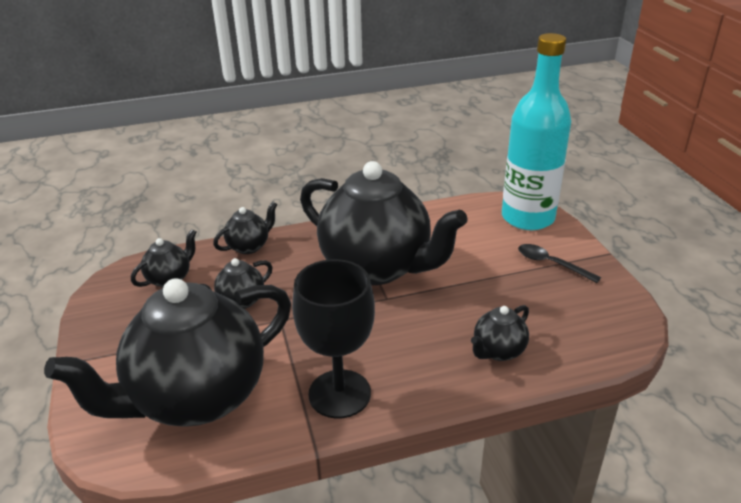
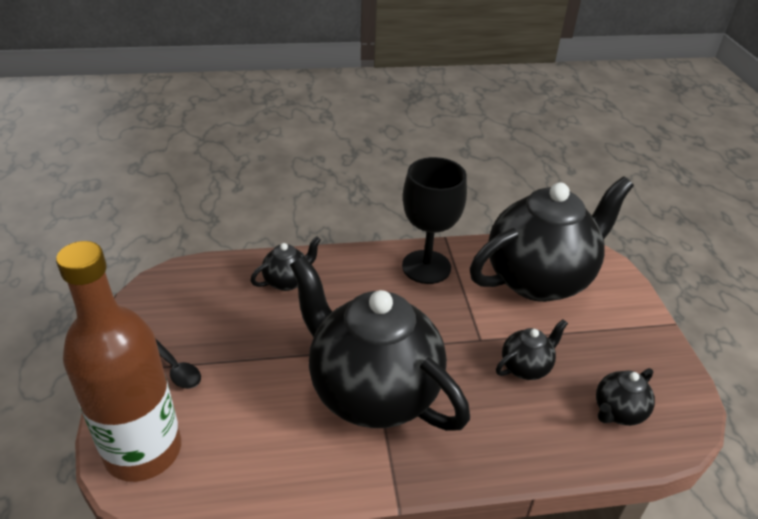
camera: 175 degrees left, 5 degrees up
black teapot [213,202,278,254] -> none
turquoise bottle [502,33,571,230] -> brown bottle [56,241,181,482]

